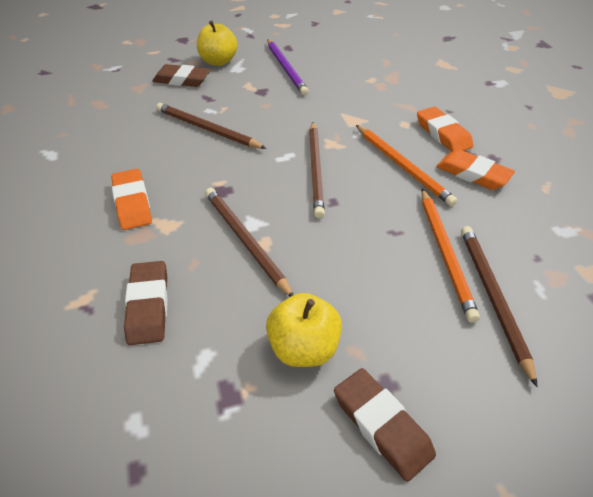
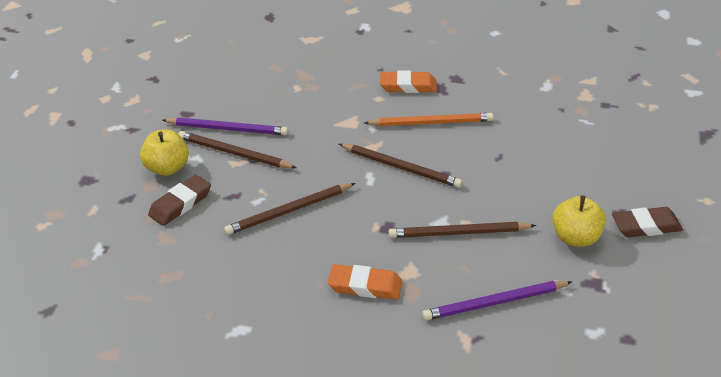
camera: 60 degrees left, 5 degrees down
brown eraser [124,261,168,345] -> purple pencil [422,281,572,321]
orange pencil [421,189,480,323] -> none
orange eraser [436,149,515,190] -> none
brown pencil [461,226,538,387] -> brown pencil moved to [179,131,297,168]

